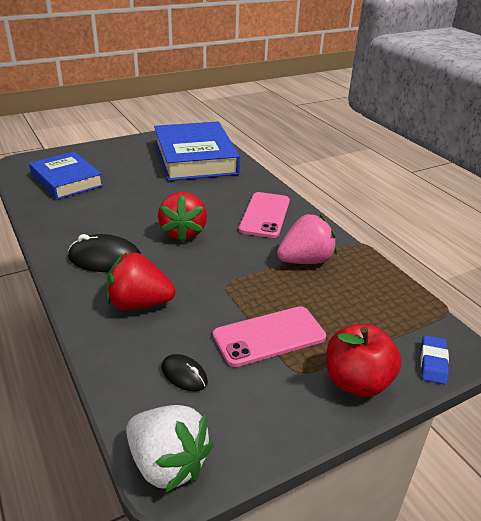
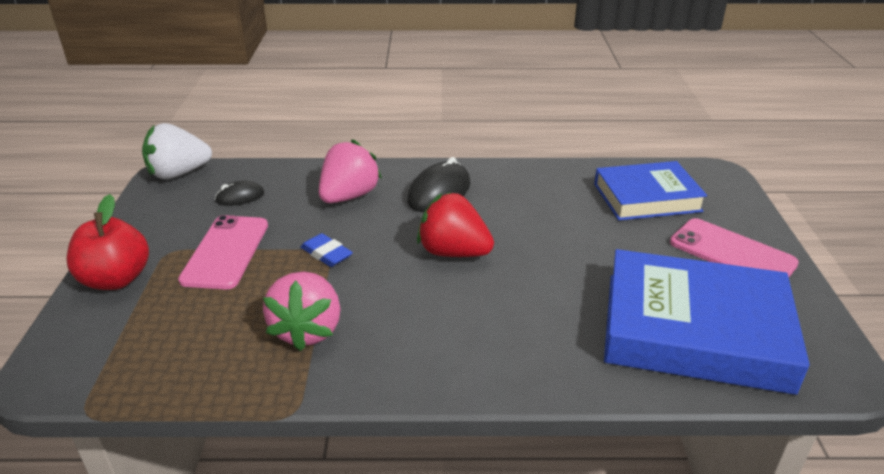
camera: 120 degrees right, 0 degrees up
red strawberry [106,252,175,310] -> pink strawberry [319,139,382,203]
pink phone [239,192,290,238] -> pink phone moved to [670,218,799,277]
blue eraser [421,335,449,385] -> blue eraser moved to [301,233,353,267]

